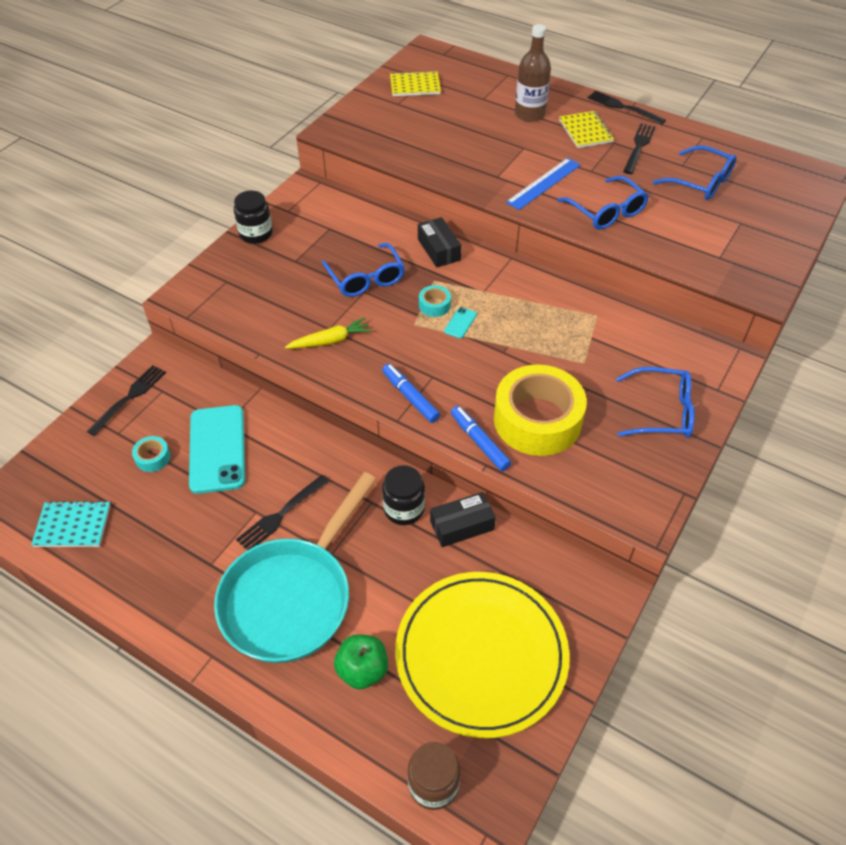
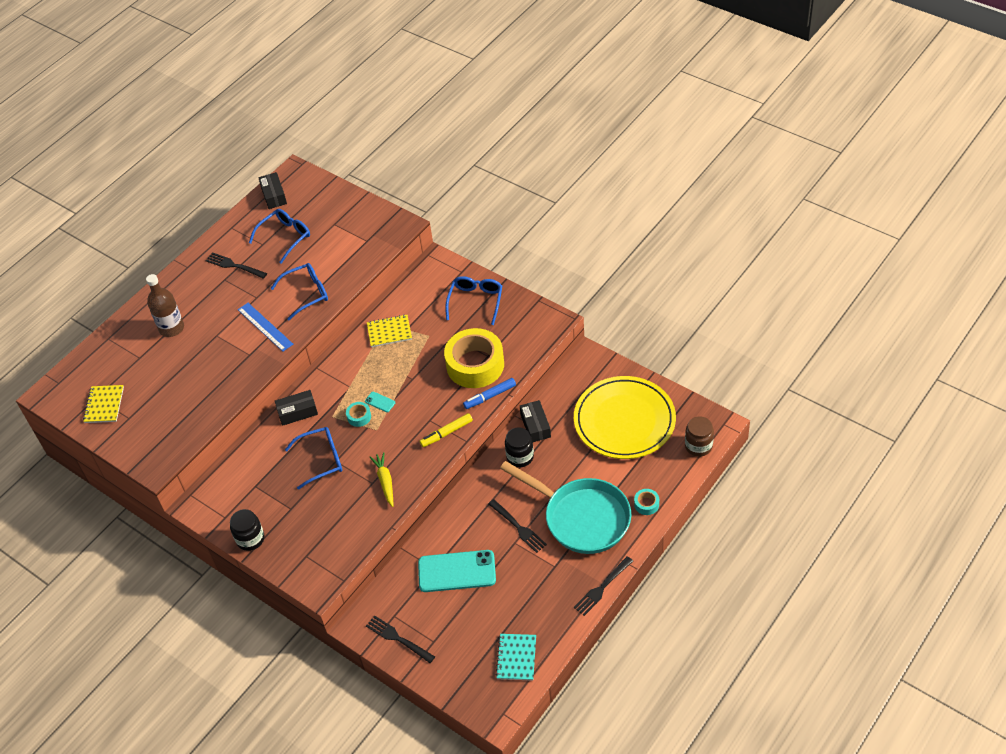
camera: 80 degrees left, 0 degrees up
turquoise tape [132,436,171,472] -> turquoise tape moved to [634,489,659,515]
green apple [334,634,388,689] -> none
blue marker [382,364,440,423] -> yellow marker [419,413,473,447]
yellow notebook [559,111,614,148] -> yellow notebook moved to [367,314,412,347]
black fork [587,91,666,125] -> black fork moved to [574,556,633,616]
none -> black box [258,172,287,209]

